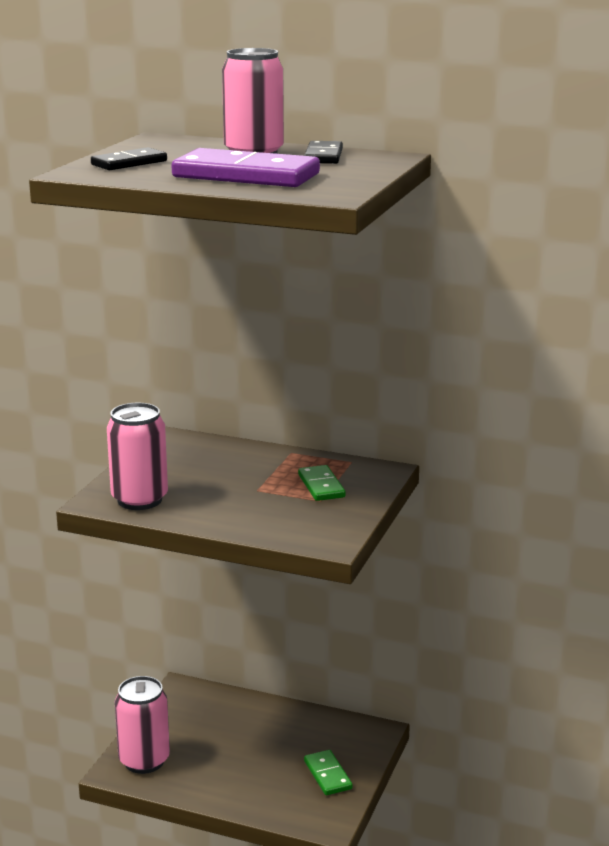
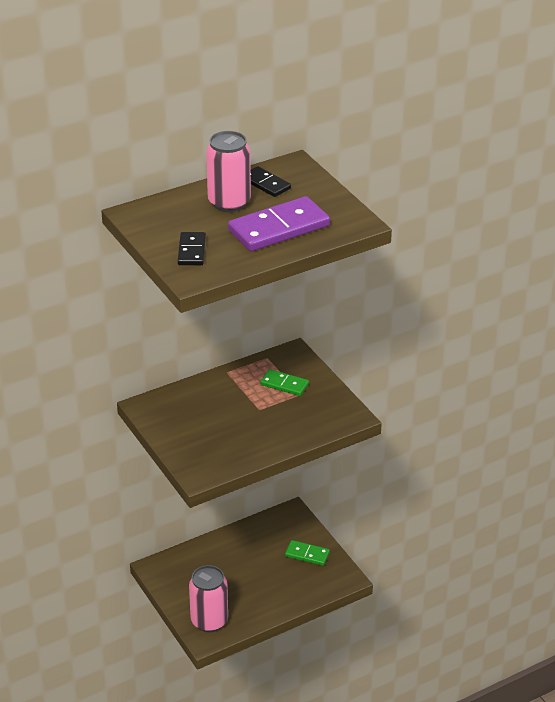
camera: 50 degrees left, 15 degrees up
pink can [107,403,168,510] -> none

